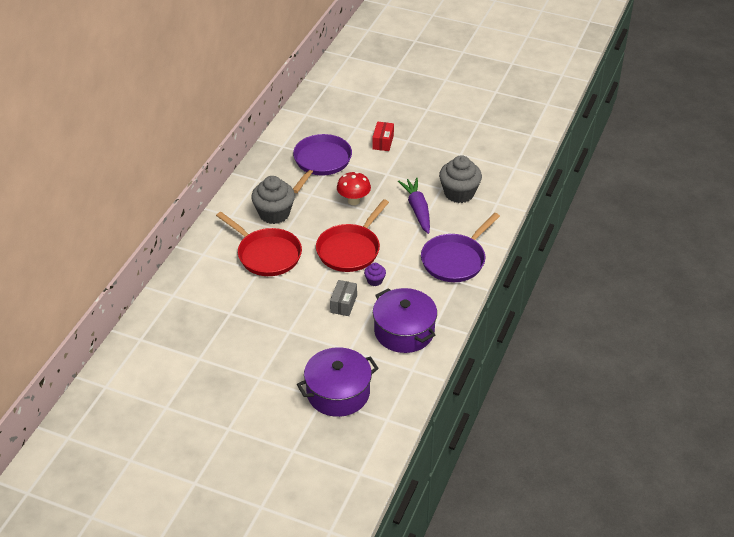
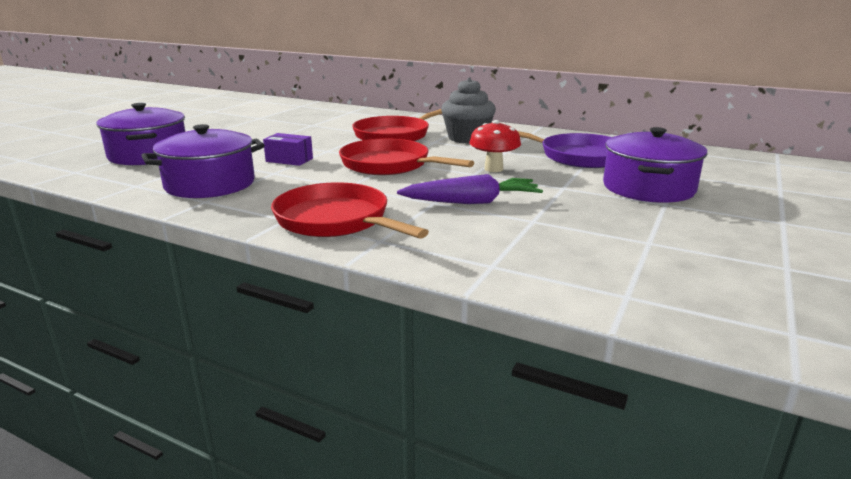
camera: 95 degrees right, 20 degrees down
grey box [330,280,357,316] -> purple box [263,133,313,166]
purple cupcake [364,263,386,286] -> none
red box [372,122,394,151] -> purple pot [603,127,707,203]
purple pan [421,213,500,282] -> red pan [271,183,429,239]
grey cupcake [439,155,482,203] -> none

